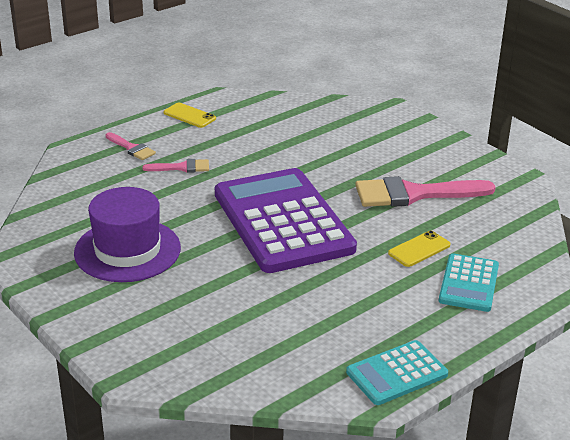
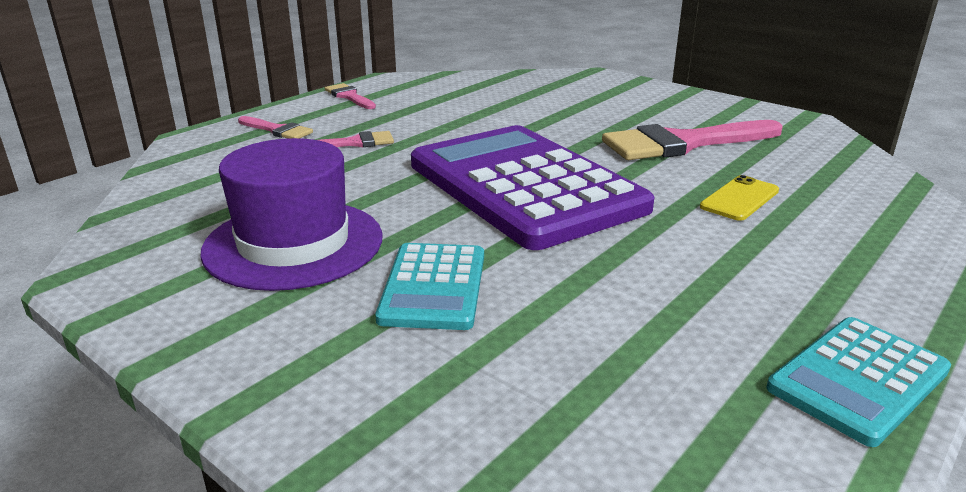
camera: 10 degrees left, 5 degrees down
yellow phone [164,103,216,128] -> pink brush [325,83,376,109]
turquoise calculator [439,254,499,312] -> turquoise calculator moved to [375,243,484,330]

